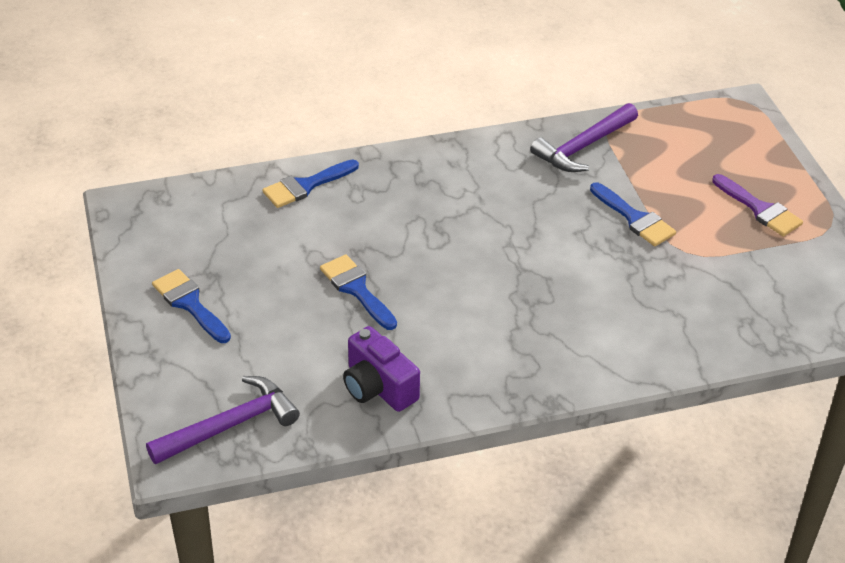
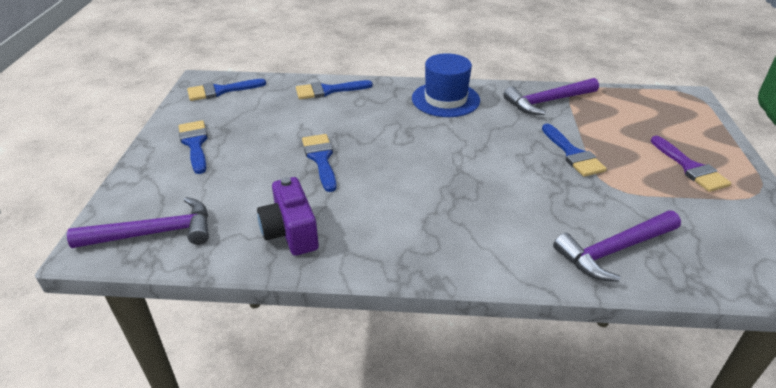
camera: 20 degrees right, 5 degrees down
none -> blue brush [187,79,266,101]
none -> blue hat [412,53,480,117]
none -> purple hammer [553,211,681,282]

